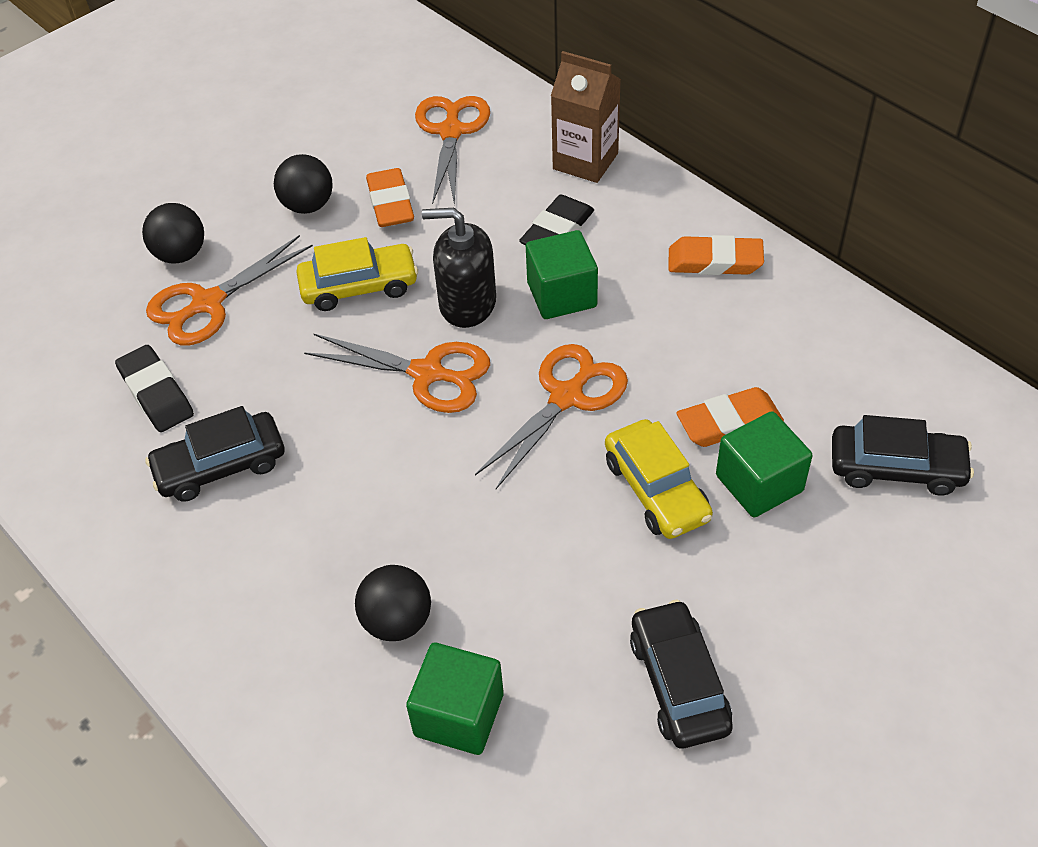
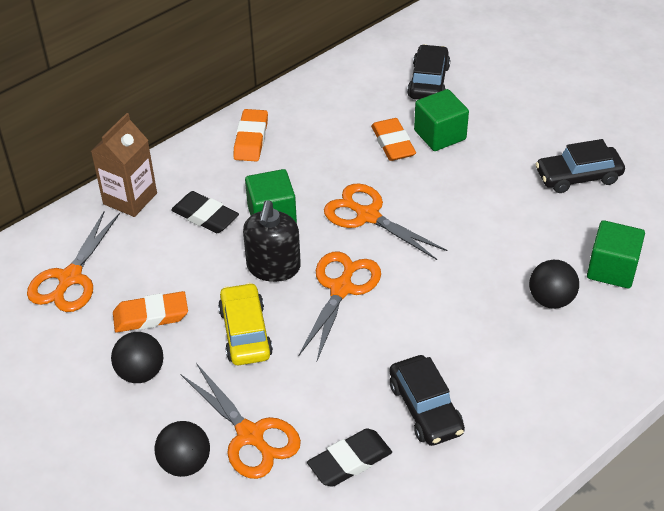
camera: 90 degrees left, 5 degrees down
orange scissors [415,96,490,206] -> orange scissors turned 75 degrees counterclockwise [27,211,120,312]
yellow car [605,419,713,539] -> none

